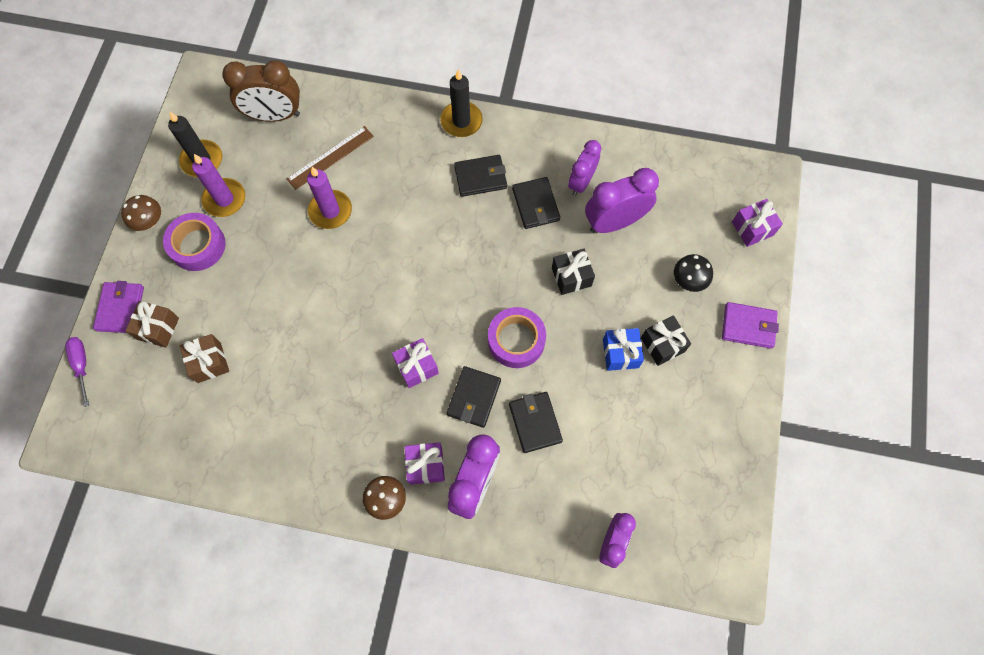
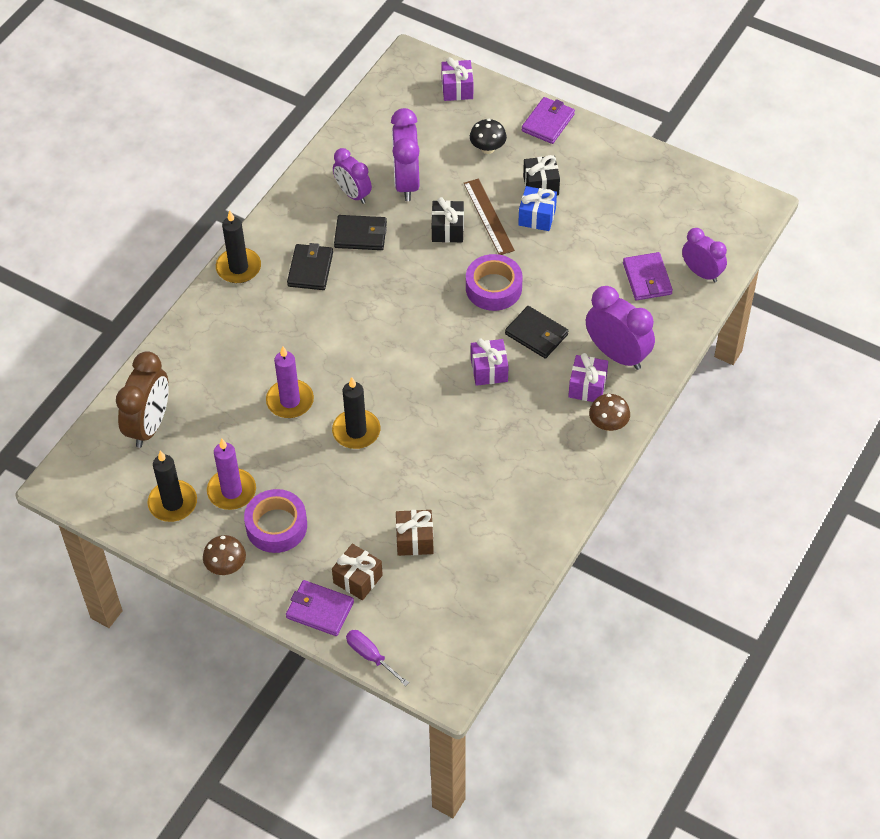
camera: 70 degrees left, 15 degrees down
purple screwdriver [65,337,89,407] -> purple screwdriver turned 45 degrees clockwise [346,630,409,686]
brown ruler [287,126,374,190] -> brown ruler moved to [464,179,515,255]
black wallet [509,392,563,453] -> none
none -> black candle [332,377,380,449]
none -> purple wallet [623,252,673,300]

